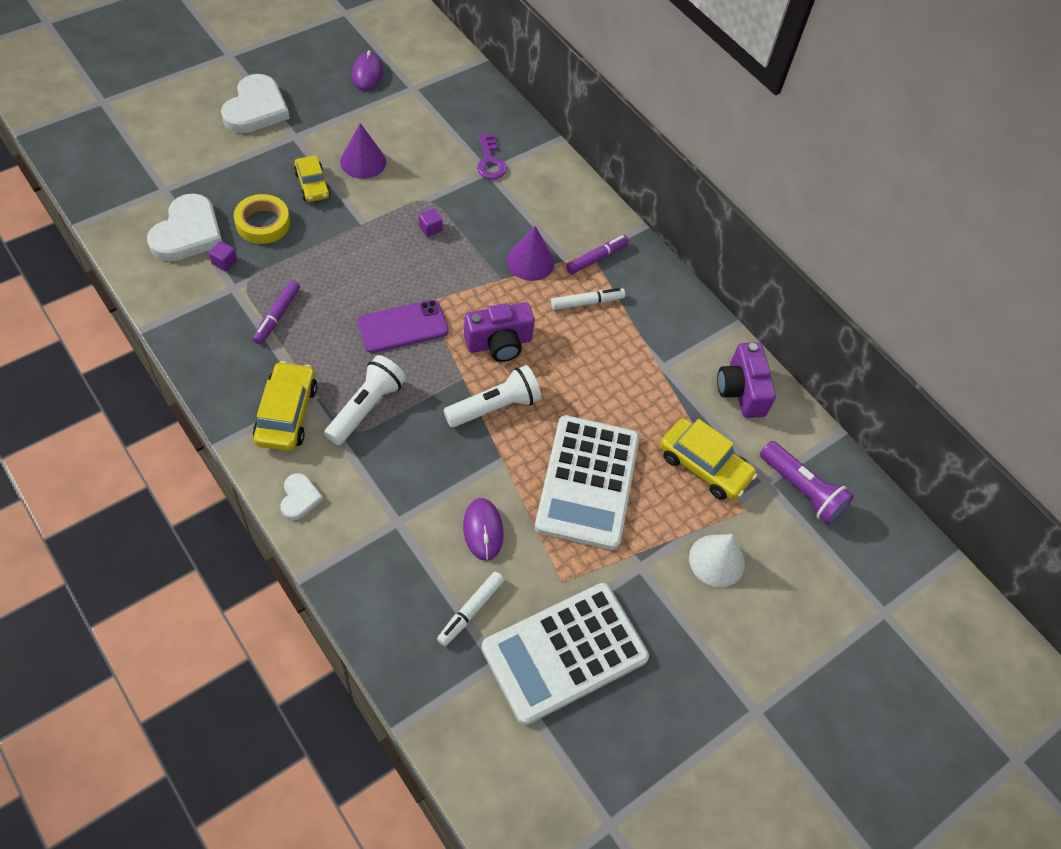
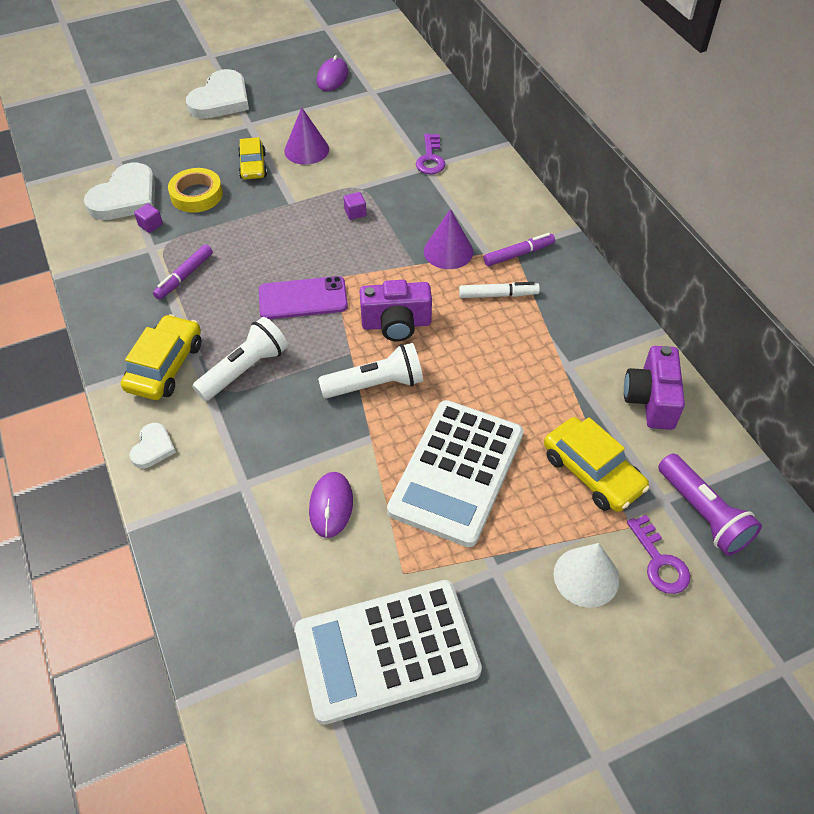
camera: 20 degrees right, 5 degrees down
white marker [437,572,504,646] -> none
none -> purple key [627,515,690,594]

